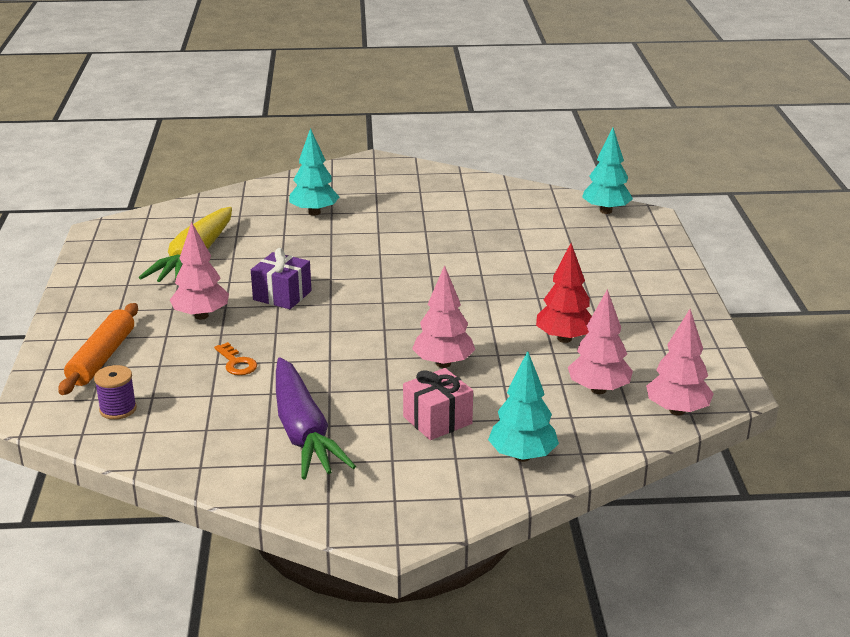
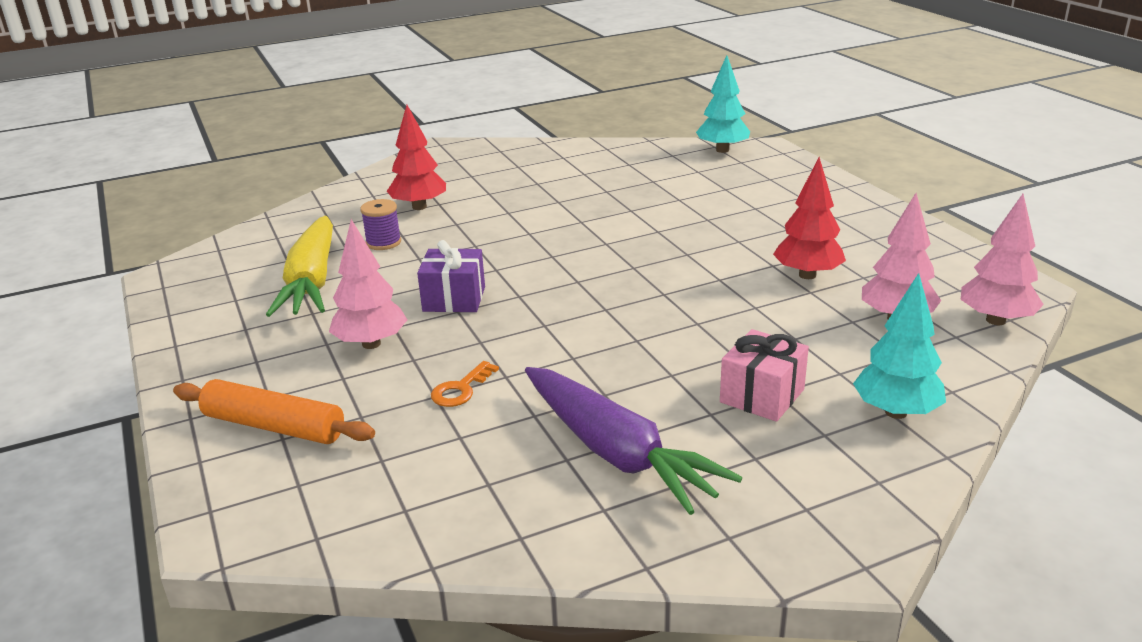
camera: 20 degrees left, 0 degrees up
orange rolling pin [58,303,138,395] -> orange rolling pin turned 60 degrees counterclockwise [173,379,375,444]
purple spool [94,365,137,420] -> purple spool moved to [360,199,401,250]
orange key [214,342,257,375] -> orange key turned 90 degrees clockwise [431,361,499,407]
turquoise tree [289,128,339,216] -> red tree [387,105,446,210]
pink tree [412,265,475,368] -> none

